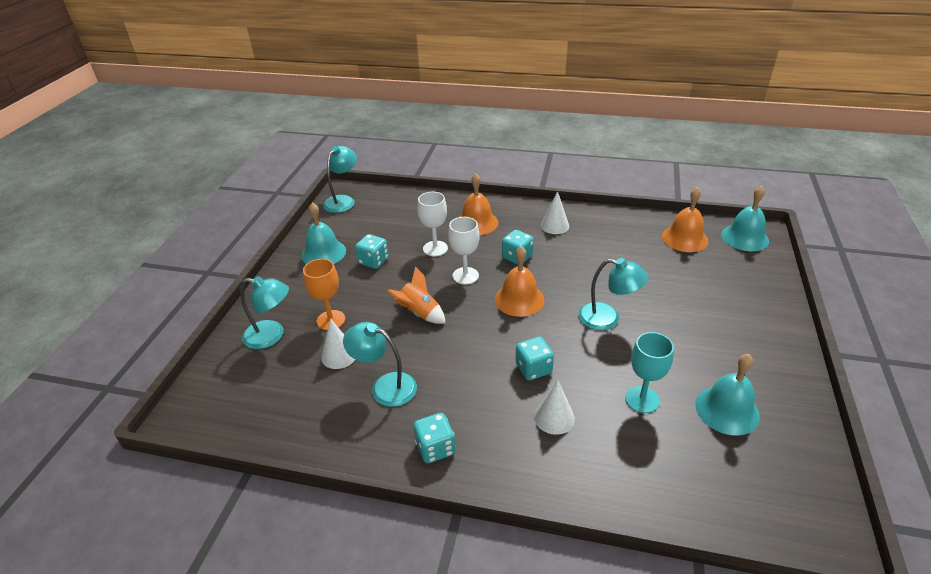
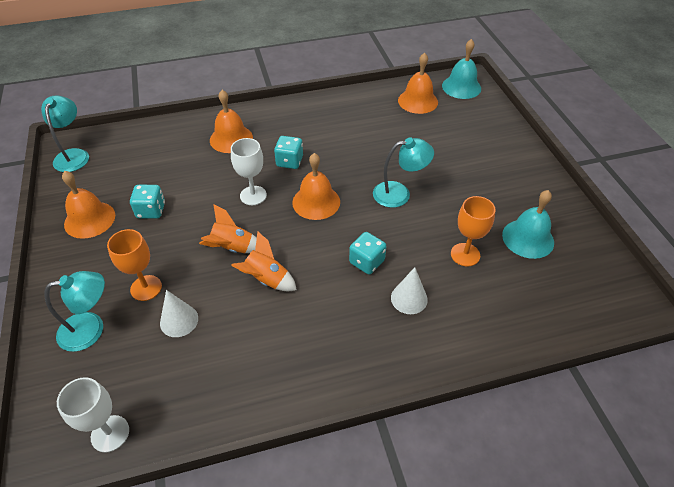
camera: 30 degrees left, 10 degrees up
turquoise bell [301,202,346,264] -> orange bell [62,171,115,239]
turquoise lamp [343,322,417,407] -> none
turquoise dice [413,413,455,463] -> none
white goblet [418,192,448,256] -> white goblet moved to [57,377,129,453]
white cone [541,191,569,234] -> none
turquoise goblet [625,332,674,413] -> orange goblet [451,196,496,267]
none -> orange rocket [231,231,297,291]

